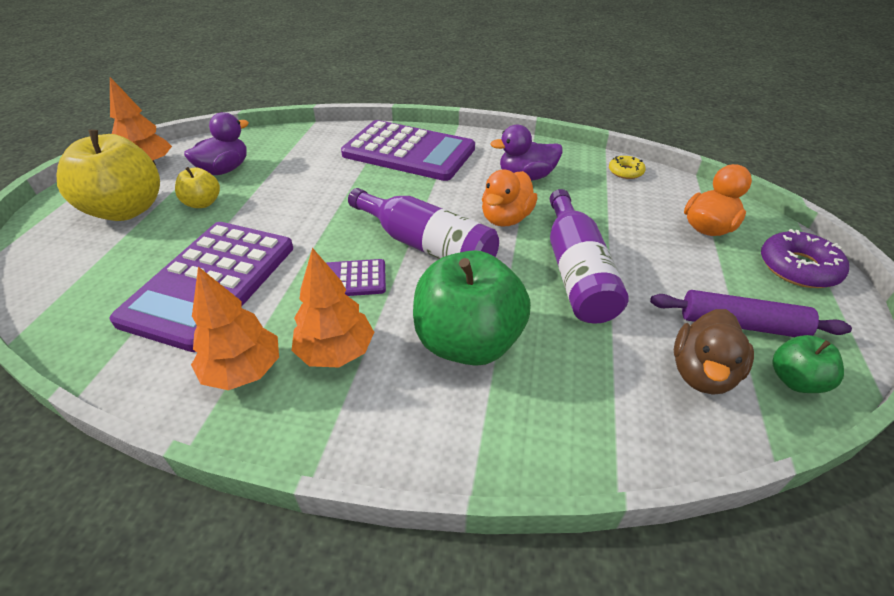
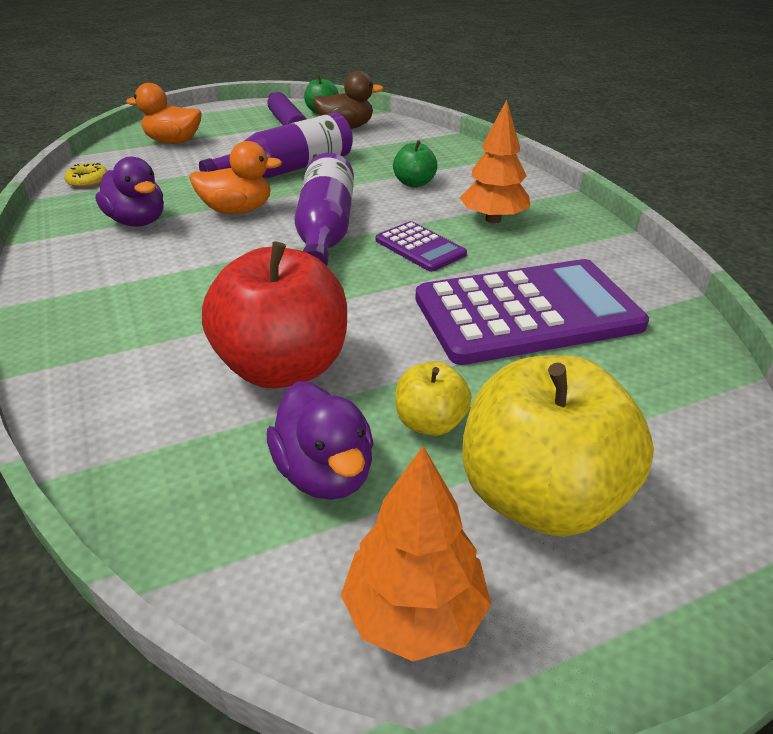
camera: 125 degrees left, 5 degrees down
purple duck [184,112,249,175] -> purple duck turned 120 degrees counterclockwise [267,381,374,500]
orange tree [191,267,279,390] -> none
purple calculator [341,120,475,181] -> none
green apple [413,250,531,366] -> green apple [393,140,438,188], size x0.49
purple donut [761,229,849,288] -> none
none -> red apple [202,241,347,388]

